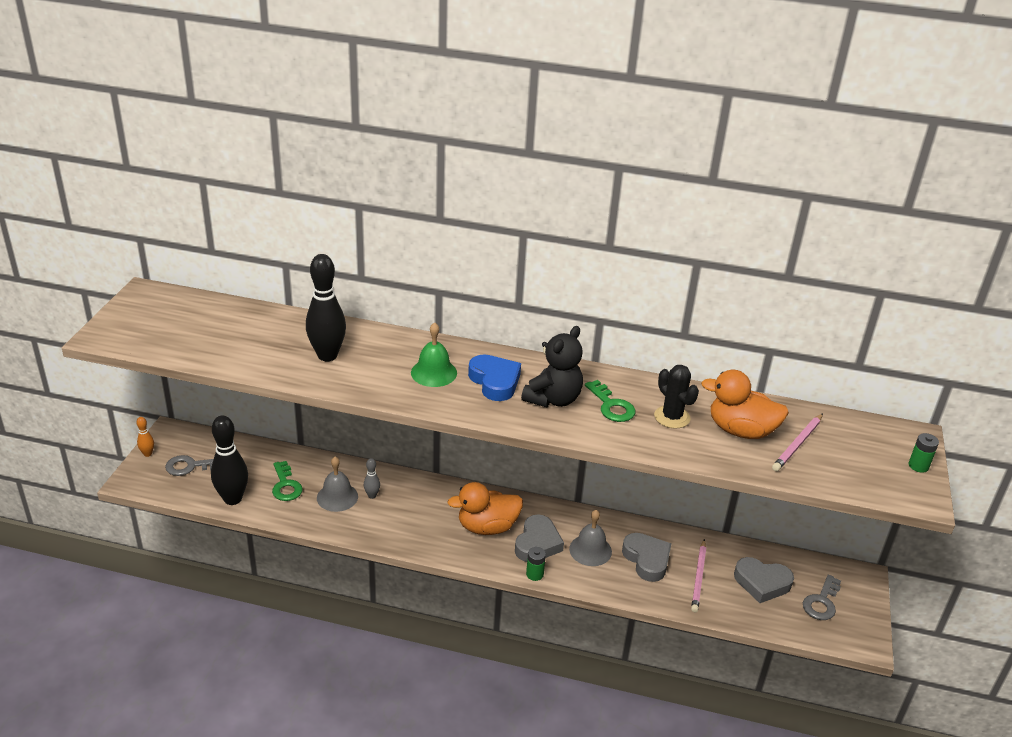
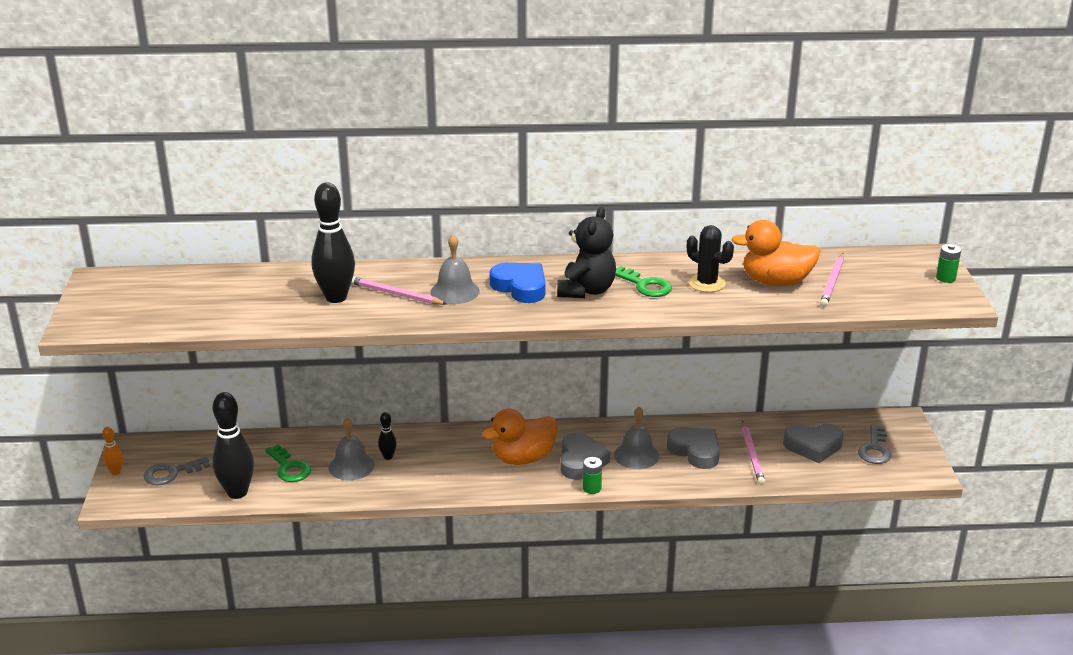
camera: 15 degrees left, 5 degrees down
grey bowling pin [364,458,380,499] -> black bowling pin [378,412,397,460]
green bell [411,322,457,387] -> grey bell [430,234,480,304]
none -> pink pencil [351,276,447,305]

